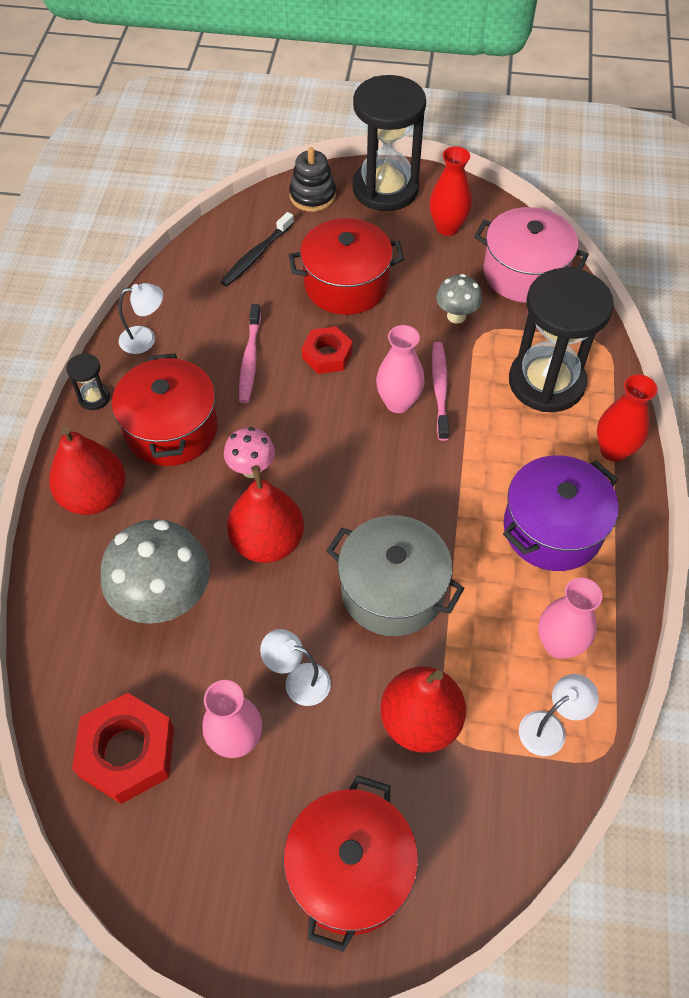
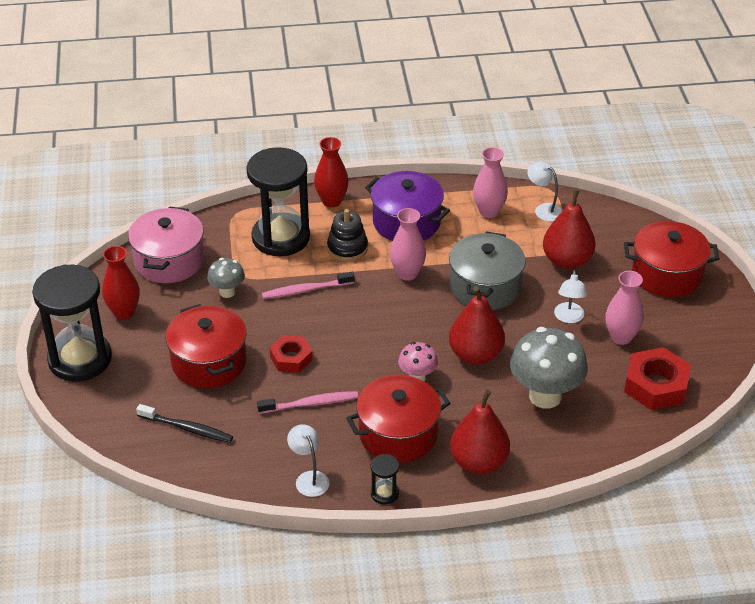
camera: 105 degrees left, 15 degrees down
black stacking toy [289,147,336,212] -> black stacking toy moved to [327,209,368,262]
pink vase [376,325,425,413] -> pink vase moved to [390,208,426,281]

